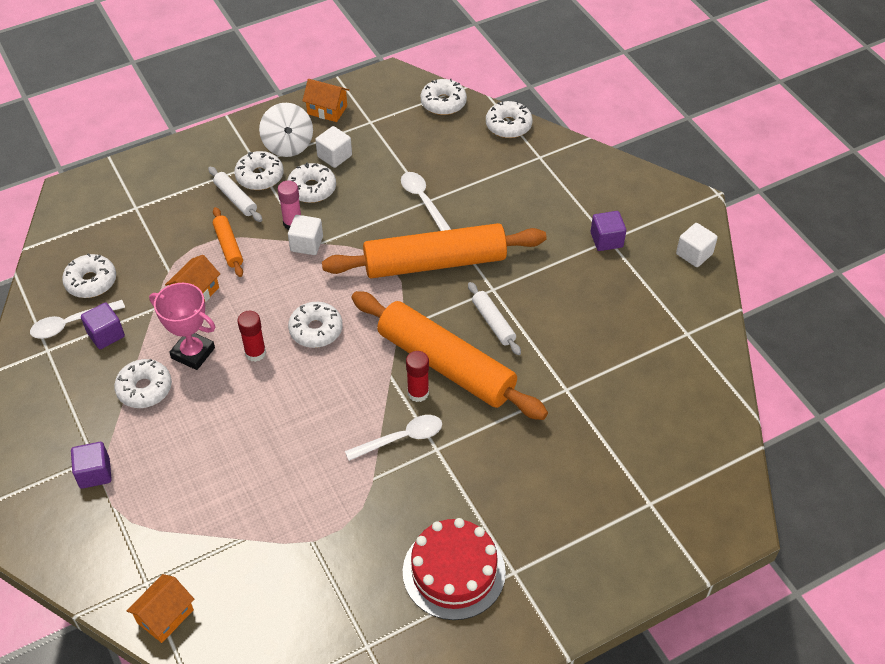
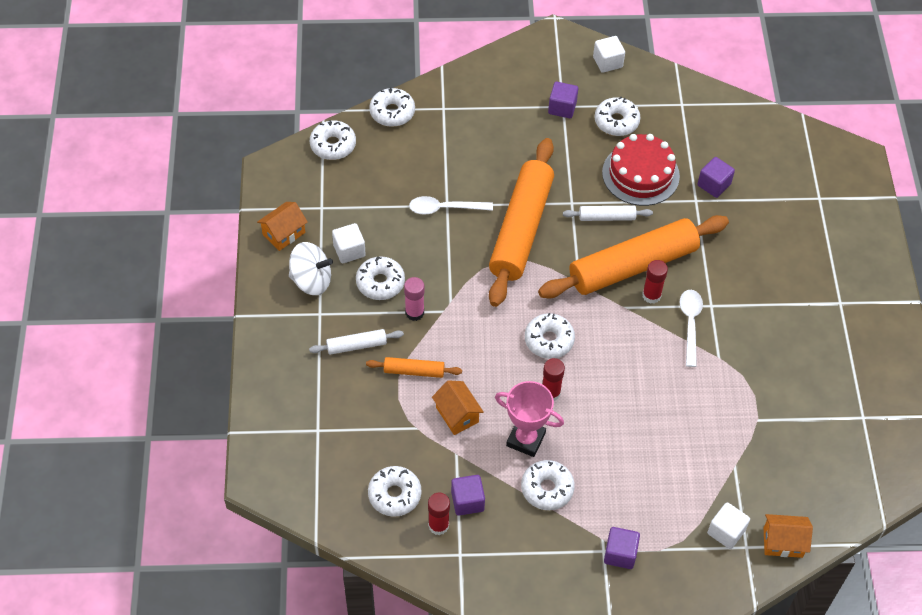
camera: 65 degrees left, 5 degrees up
white spoon [30,300,125,339] -> red glue stick [428,493,450,535]
orange house [126,574,194,643] -> orange house turned 60 degrees counterclockwise [764,514,813,558]
pink trophy [149,283,215,370] -> pink trophy turned 60 degrees clockwise [495,381,564,457]
white donut [234,151,284,190] -> white donut moved to [595,97,641,136]
white cube [288,215,323,255] -> white cube moved to [707,502,750,549]
red cake [403,518,506,620] -> red cake moved to [602,134,680,206]
none -> purple cube [698,157,735,198]

